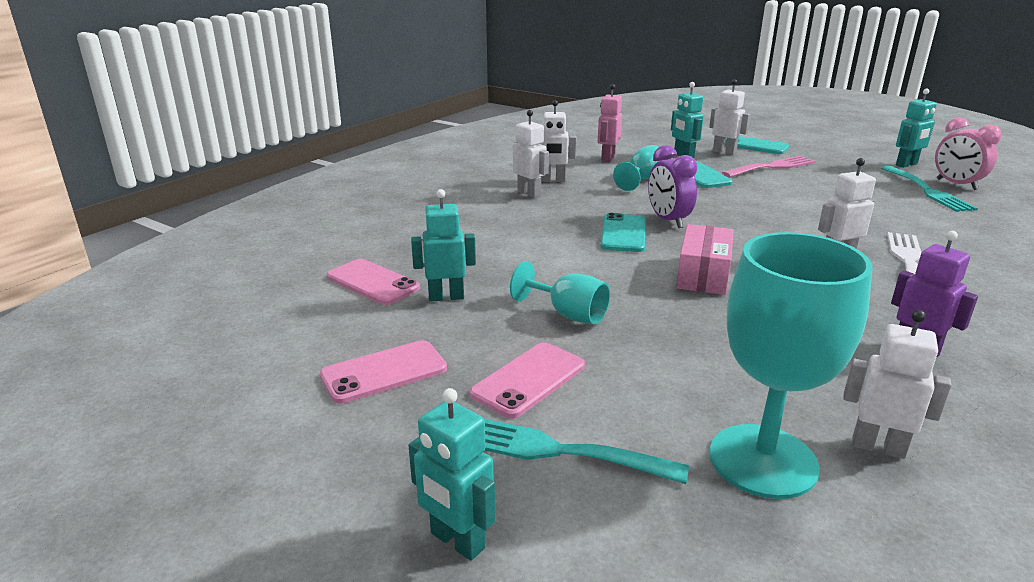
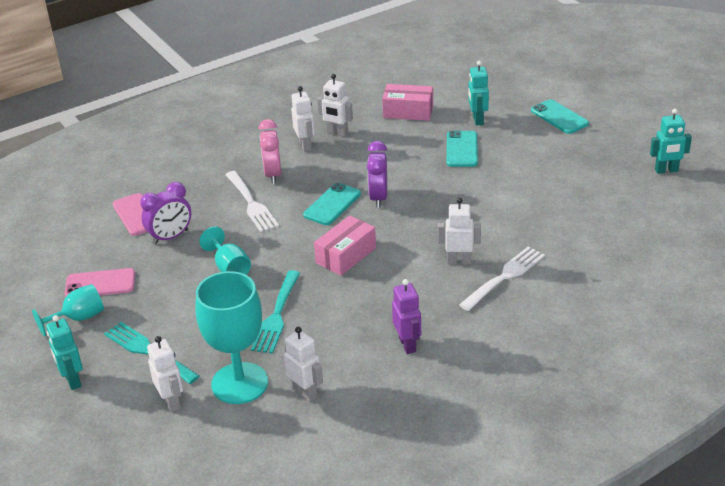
camera: 25 degrees right, 10 degrees up
turquoise robot [411,189,476,302] -> purple clock [140,182,191,245]
pink phone [470,342,585,419] -> none
pink robot [598,84,622,162] -> pink box [382,84,433,121]
turquoise goblet [613,145,659,191] -> turquoise goblet moved to [32,284,104,337]
white robot [709,79,751,155] -> white robot moved to [147,336,183,412]
pink fork [722,156,816,177] -> none
turquoise fork [881,166,978,212] -> turquoise fork moved to [251,270,300,354]
pink clock [935,118,1002,190] -> pink clock moved to [258,119,281,184]
none -> white fork [225,171,279,232]

